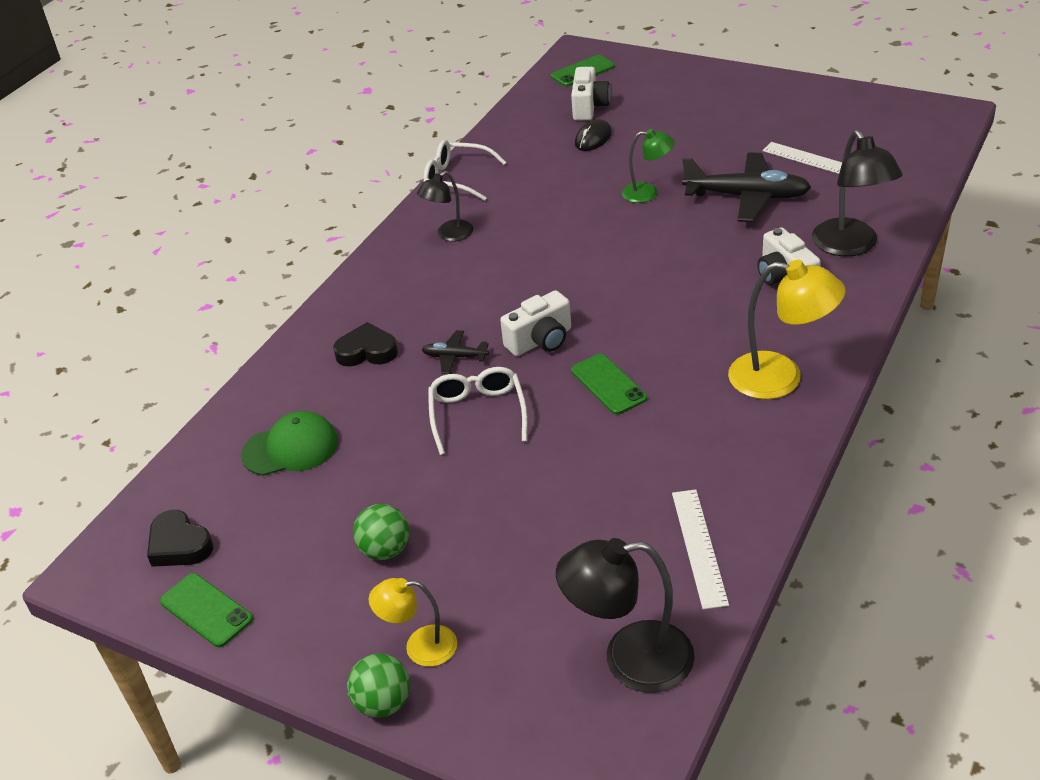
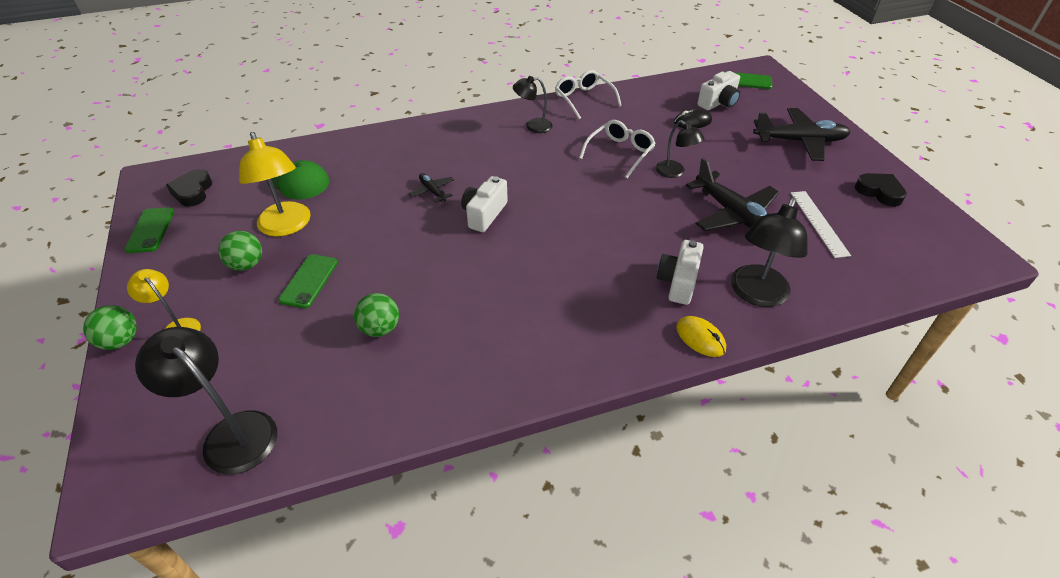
camera: 40 degrees right, 5 degrees up
black heart [333,322,398,366] -> black heart moved to [855,173,907,207]
white glasses [428,367,528,455] -> white glasses moved to [579,120,656,178]
white camera [500,290,571,356] -> white camera turned 105 degrees clockwise [461,176,508,232]
green phone [571,354,647,415] -> green phone moved to [279,254,338,308]
green lamp [622,129,674,203] -> black lamp [656,120,705,178]
white ruler [672,489,729,610] -> none
yellow lamp [728,260,846,399] -> yellow lamp moved to [239,132,311,237]
none -> green ball [354,293,399,337]
none -> yellow mouse [676,316,726,357]
none -> black plane [753,108,851,161]

